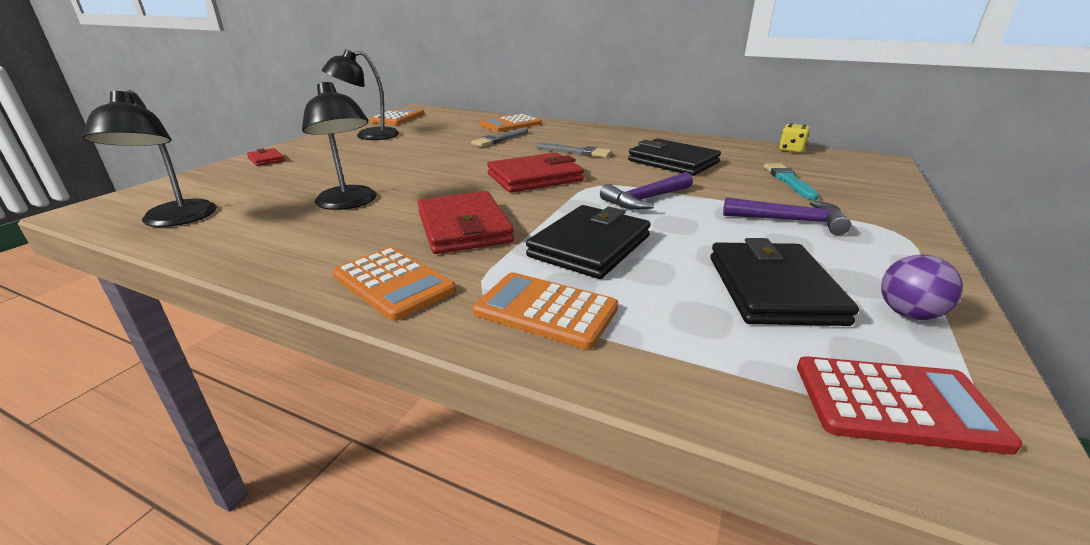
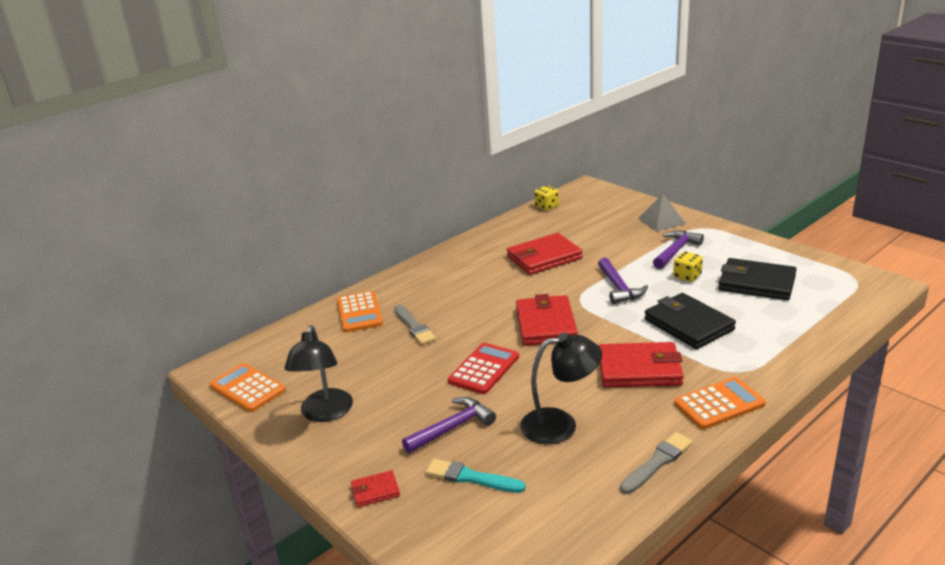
camera: 65 degrees left, 0 degrees up
black lamp [82,90,217,227] -> none
orange calculator [473,272,618,350] -> none
grey brush [536,143,612,158] -> grey brush moved to [620,432,693,494]
black wallet [628,138,721,176] -> red wallet [507,233,583,275]
turquoise brush [764,163,819,200] -> turquoise brush moved to [426,459,526,493]
red calculator [797,356,1023,454] -> red calculator moved to [448,343,519,394]
purple ball [881,255,963,320] -> none
none -> purple hammer [402,397,496,453]
none -> grey pyramid [638,194,686,232]
none -> yellow dice [673,251,703,282]

